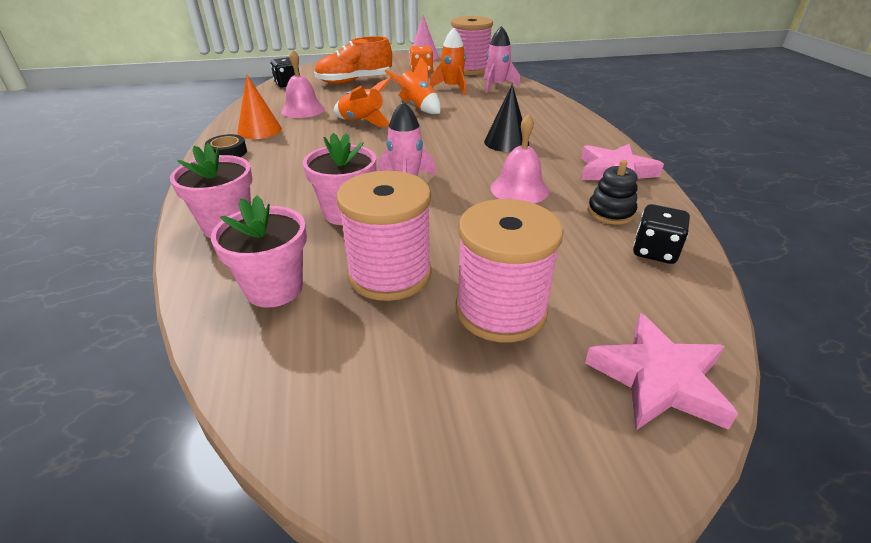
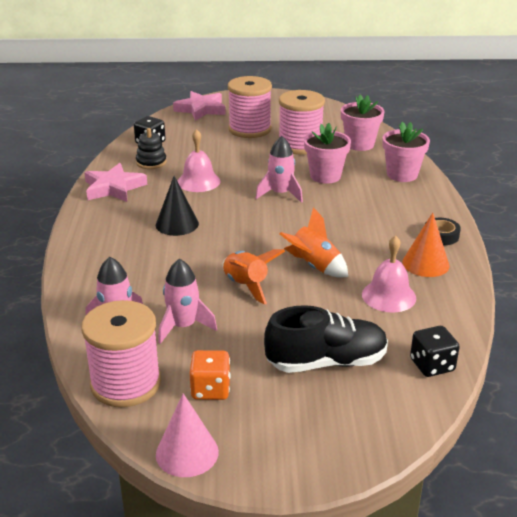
camera: 170 degrees left, 5 degrees down
orange shoe [314,36,392,84] -> black shoe [264,305,388,373]
orange rocket [430,28,466,95] -> pink rocket [158,259,217,344]

